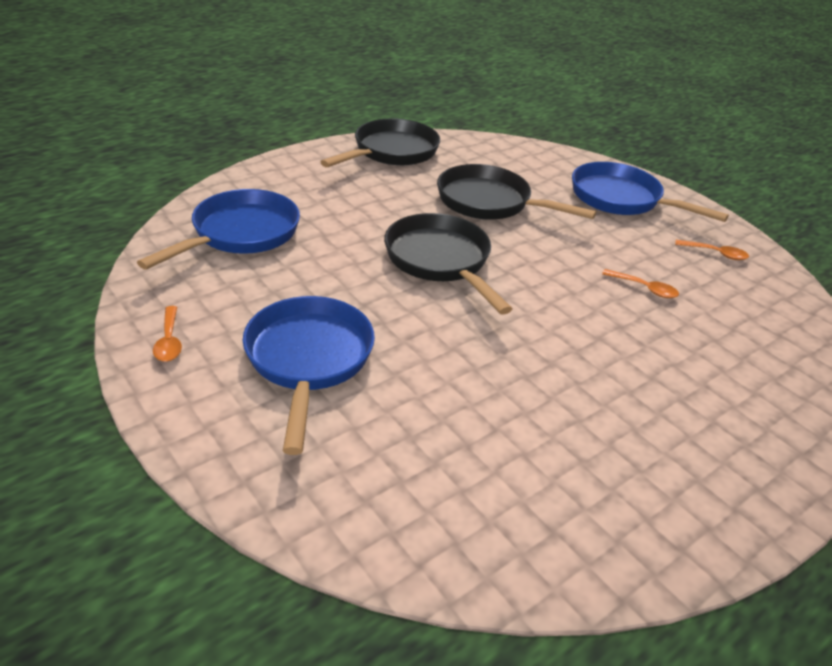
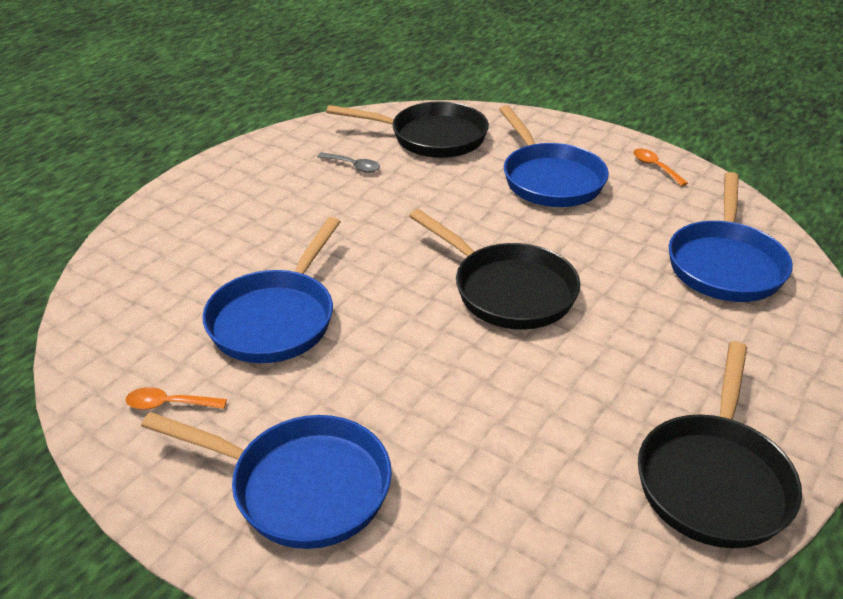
camera: 165 degrees right, 0 degrees up
black pan [437,164,596,220] -> black pan moved to [326,101,489,158]
orange spoon [602,269,679,298] -> blue pan [202,217,340,363]
none -> grey spoon [317,152,380,173]

